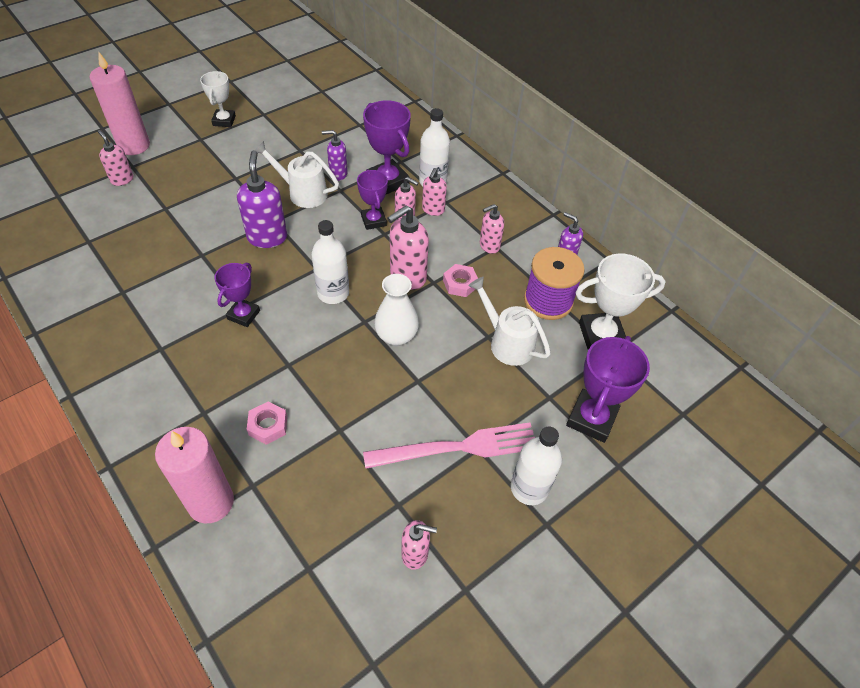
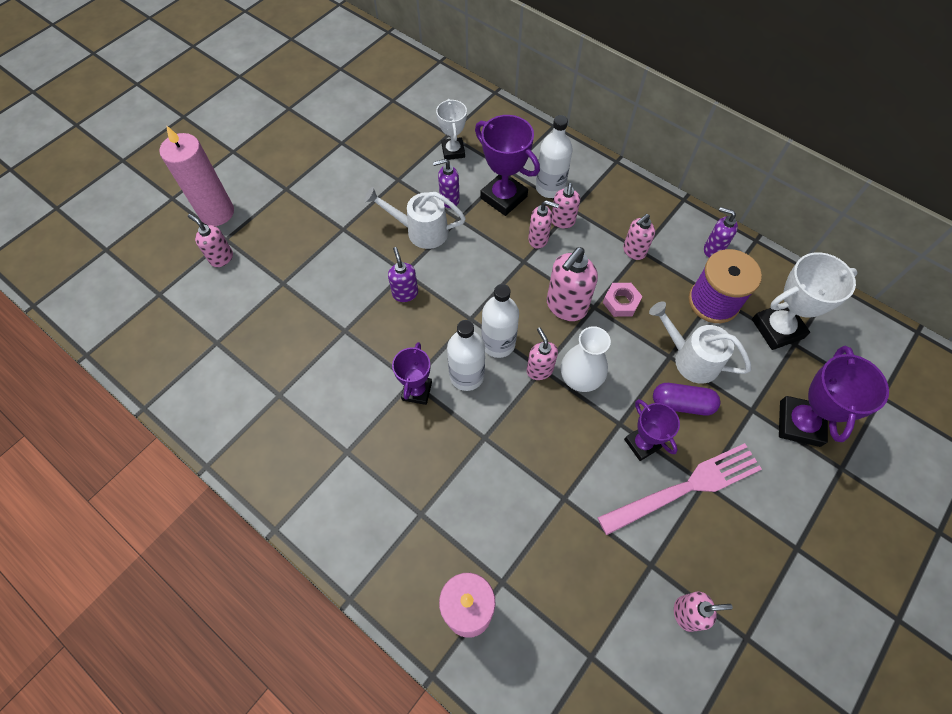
camera: 10 degrees left, 10 degrees up
white trophy [200,71,236,127] -> white trophy moved to [436,99,467,160]
purple soap dispenser [237,150,287,248] -> purple soap dispenser [388,247,418,302], size x0.61
pink nut [247,402,287,445] -> none
purple trophy [357,169,388,230] -> purple trophy moved to [624,399,680,461]
white bottle [511,426,562,505] -> white bottle moved to [447,320,485,391]
none -> pink soap dispenser [527,327,558,380]
none -> purple capsule [653,383,721,416]

